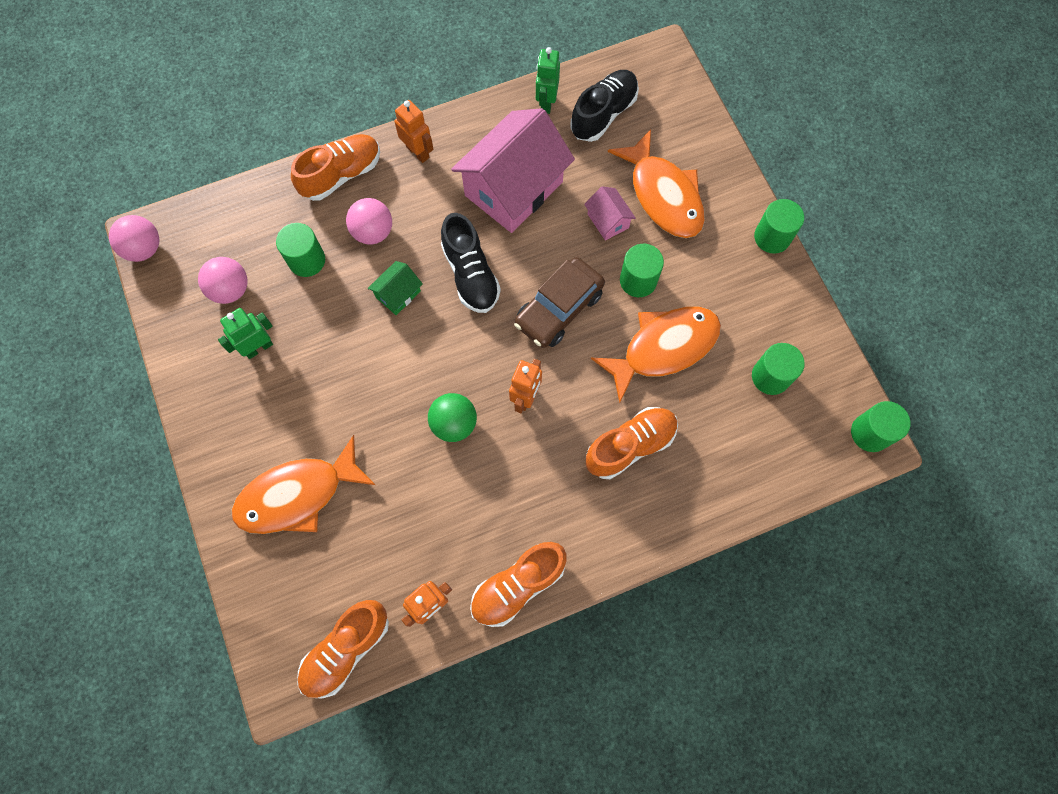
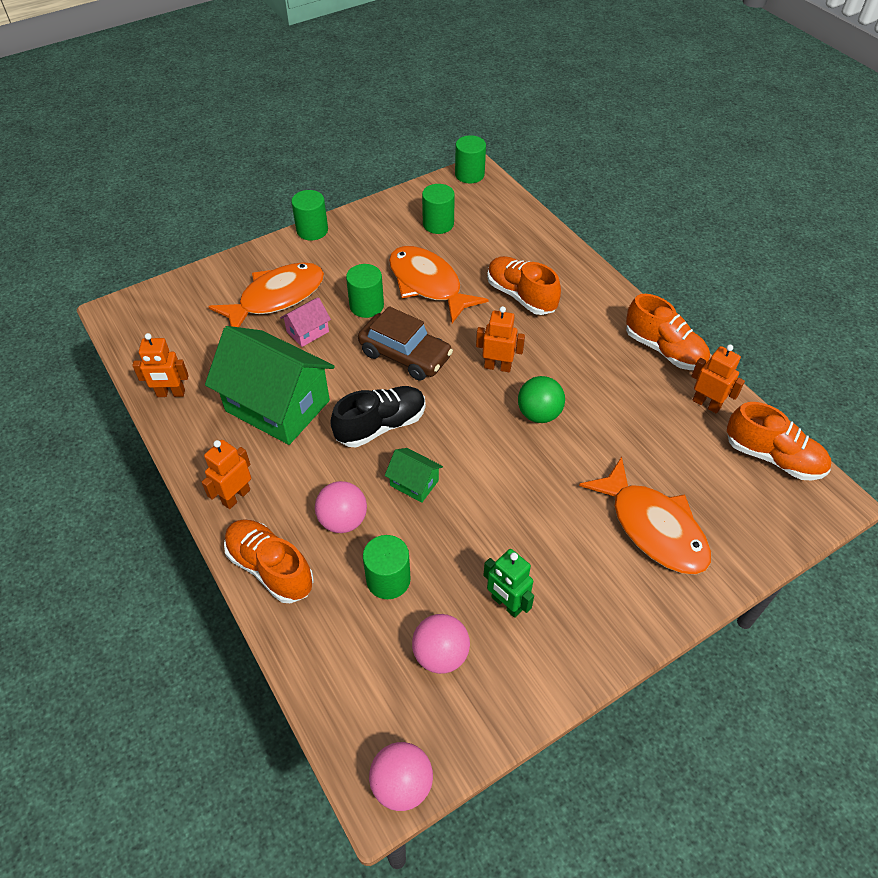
camera: 100 degrees left, 20 degrees down
pink house [451,108,575,233] -> green house [205,326,335,445]
green robot [536,47,560,114] -> orange robot [132,333,189,397]
black shoe [571,70,639,142] -> none

